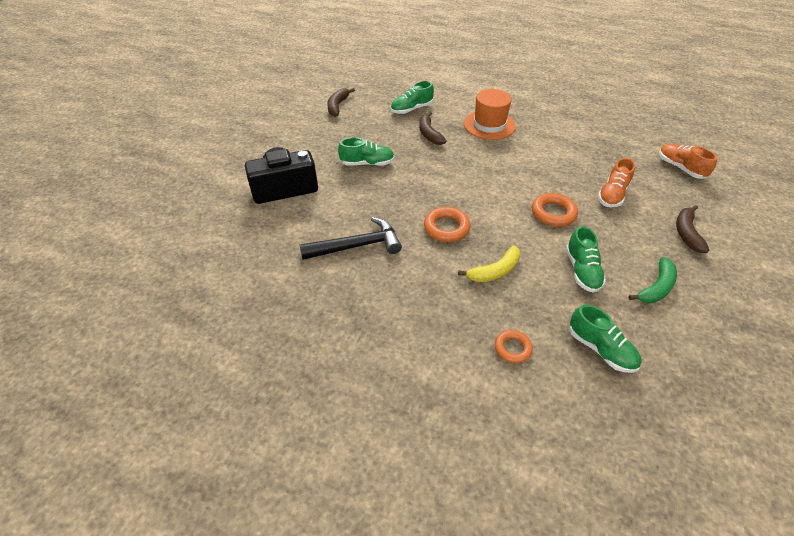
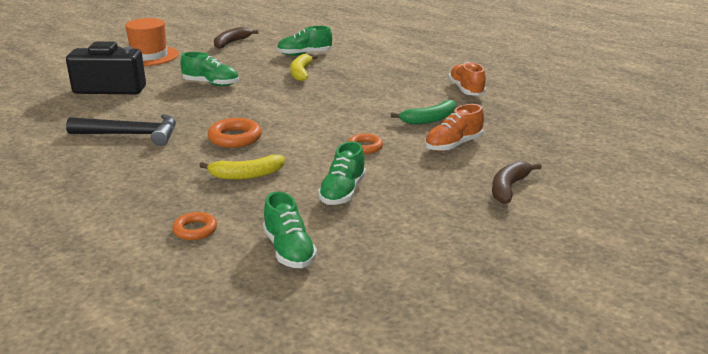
camera: 20 degrees right, 20 degrees down
brown banana [419,112,447,145] -> yellow banana [290,54,318,81]
orange hat [464,89,516,140] -> orange hat moved to [125,18,179,66]
orange ring [532,193,578,227] -> orange ring [348,133,383,154], size x0.65
green banana [628,257,677,303] -> green banana moved to [391,100,456,125]
orange shoe [659,143,717,179] -> orange shoe moved to [448,62,486,96]

